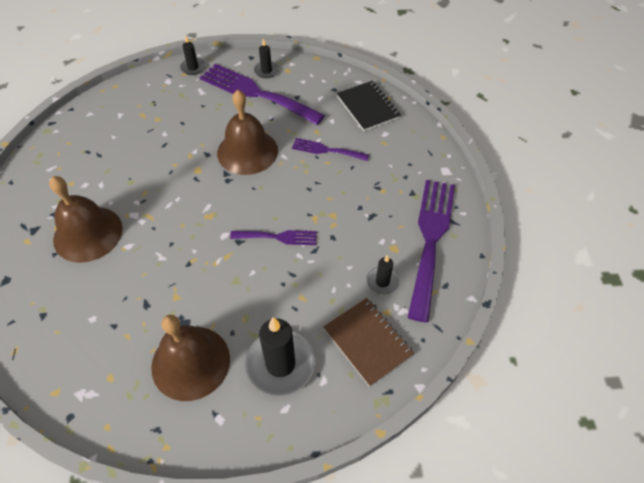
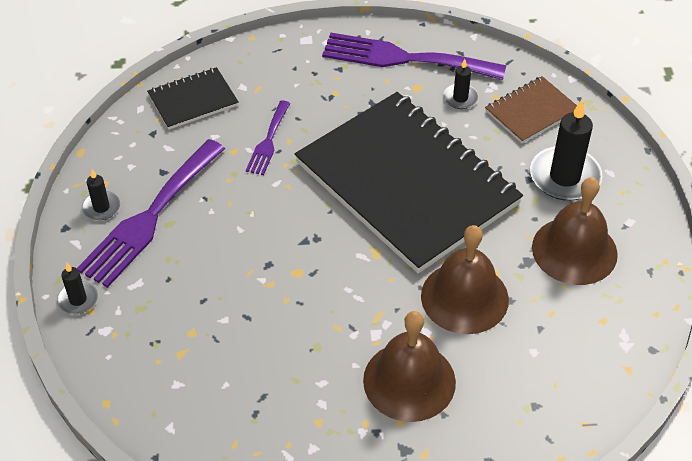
camera: 90 degrees left, 5 degrees down
brown bell [217,90,278,175] -> brown bell moved to [421,225,509,334]
purple fork [230,230,317,245] -> black notebook [295,92,523,273]

